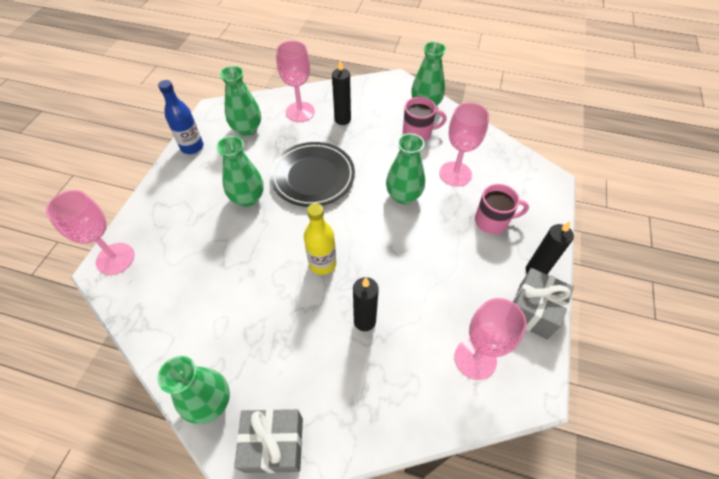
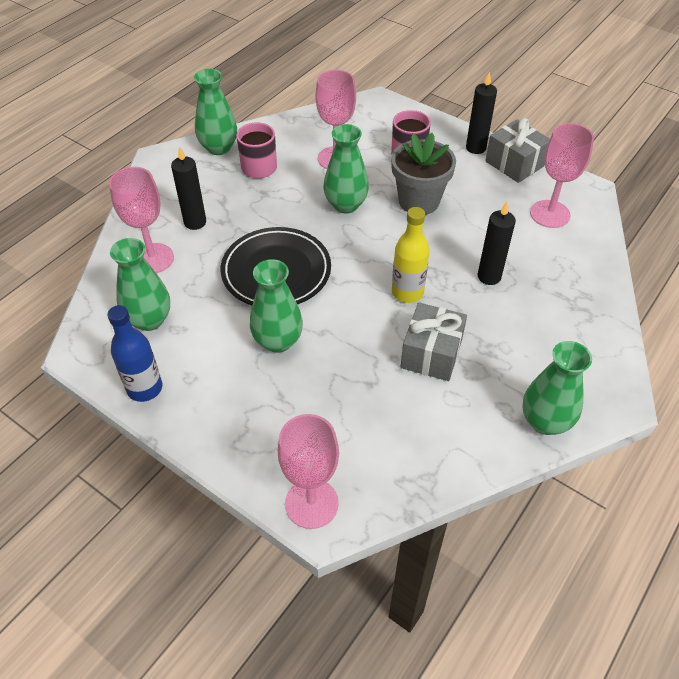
camera: 70 degrees left, 5 degrees down
grey gift [234,409,303,473] -> grey gift moved to [401,303,467,381]
none -> grey flower pot [391,133,456,215]

